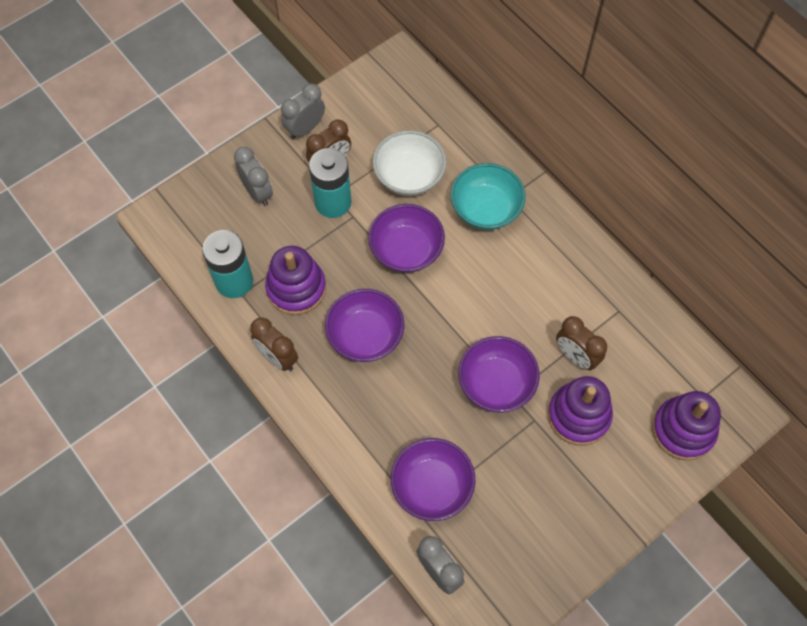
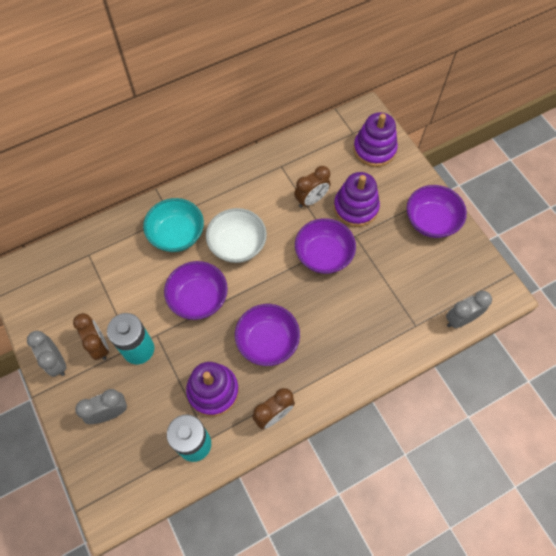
camera: 80 degrees left, 0 degrees up
white bowl [373,130,447,196] -> white bowl moved to [206,208,267,263]
purple bowl [391,438,475,521] -> purple bowl moved to [407,185,467,238]

